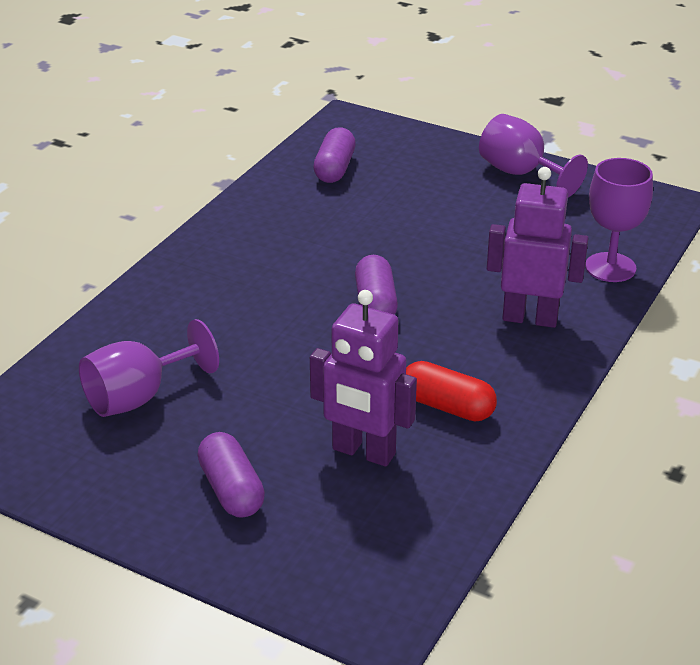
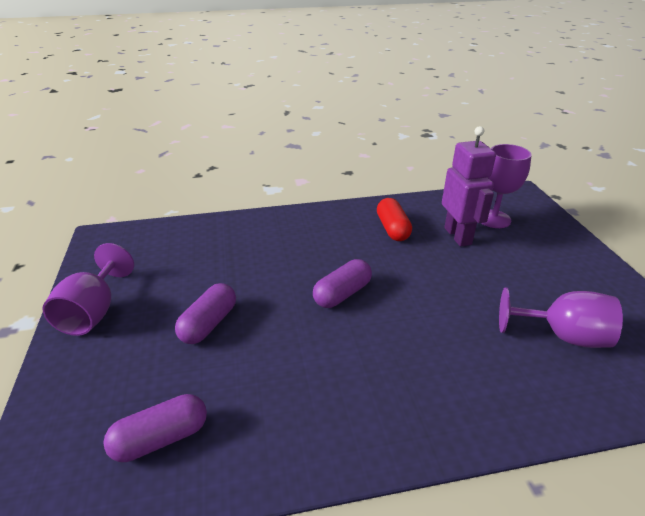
camera: 130 degrees left, 0 degrees up
purple capsule [197,432,265,518] -> purple capsule moved to [175,283,236,344]
purple robot [487,167,589,328] -> none
purple goblet [585,158,653,282] -> purple goblet moved to [481,144,532,228]

